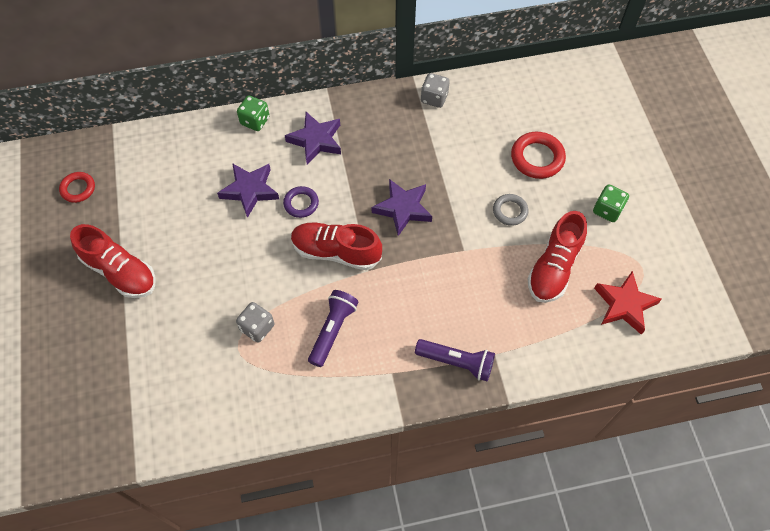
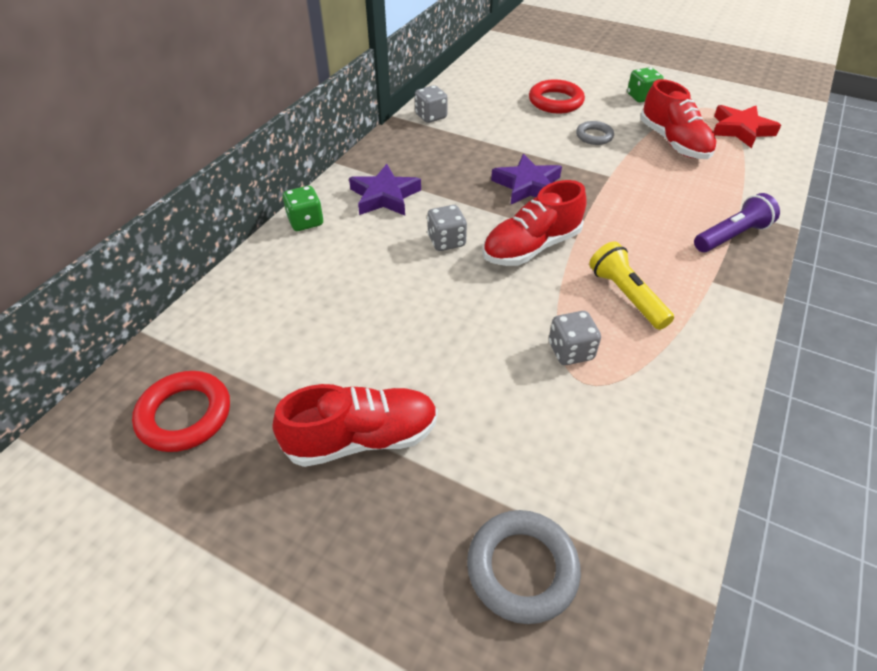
camera: 50 degrees left, 15 degrees down
red ring [59,172,95,203] -> red ring [132,371,230,452], size x1.58
purple star [217,163,279,218] -> none
purple ring [283,186,319,218] -> grey dice [427,205,467,251]
purple flashlight [308,290,358,367] -> yellow flashlight [589,242,674,330]
none -> grey ring [467,510,581,624]

